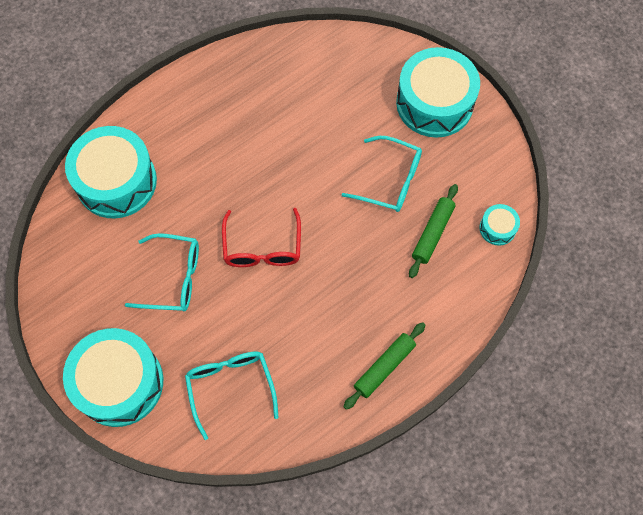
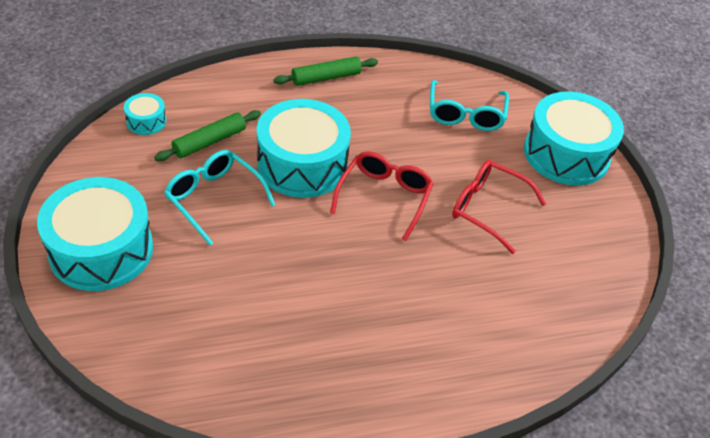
camera: 160 degrees left, 20 degrees down
turquoise drum [65,126,157,218] -> turquoise drum moved to [257,99,351,198]
turquoise glasses [125,233,199,311] -> red glasses [452,160,546,254]

